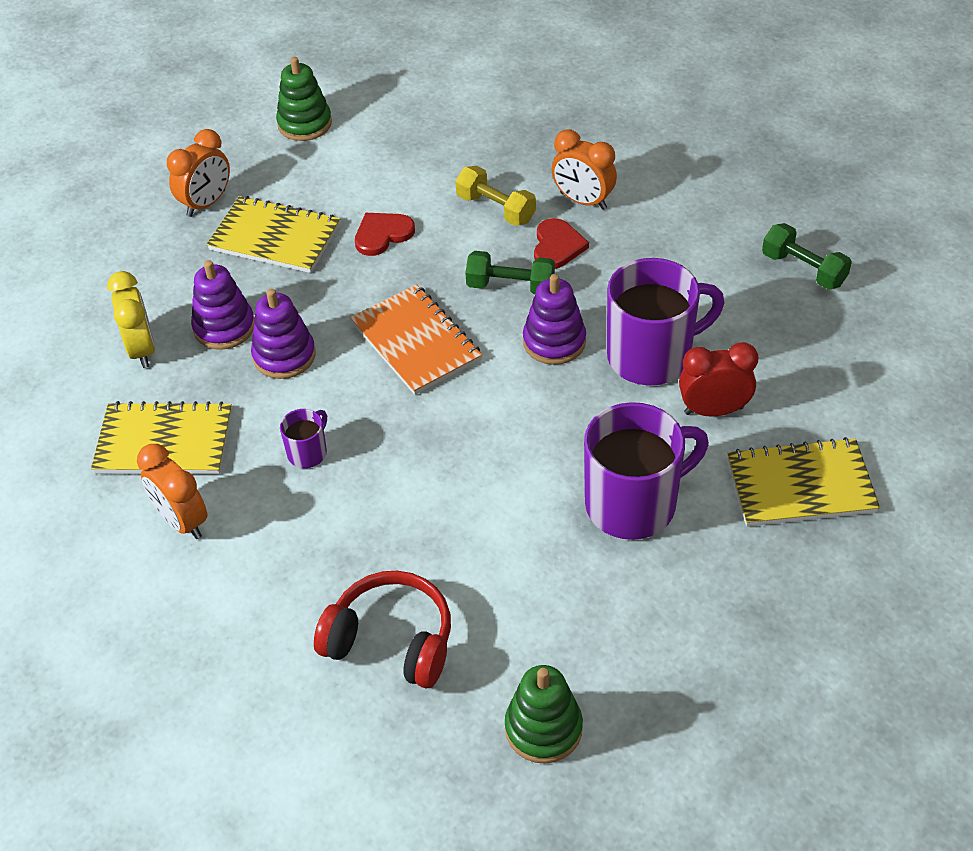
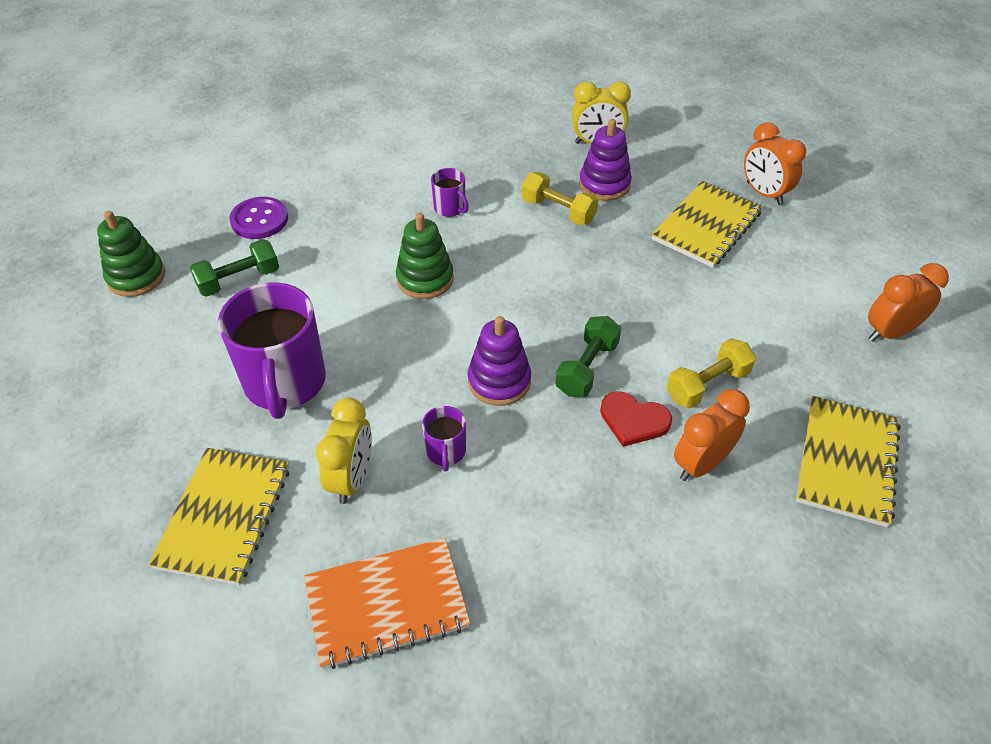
camera: 105 degrees right, 0 degrees up
yellow notebook [91,401,232,474] -> yellow notebook moved to [796,396,901,527]
orange clock [137,444,207,539] -> orange clock moved to [868,263,949,342]
purple stacking toy [251,289,316,379] -> yellow dumbbell [522,172,598,225]
green stacking toy [276,57,332,141] -> green stacking toy moved to [396,213,454,299]
red headphones [314,571,451,688] -> purple button [229,197,288,239]
orange notebook [350,284,482,395] -> orange notebook moved to [304,538,471,669]
red heart [355,213,415,256] -> none
purple mug [607,258,725,385] -> purple mug [422,406,466,471], size x0.46
red clock [679,342,758,417] -> yellow clock [316,398,372,504]
green dumbbell [762,223,852,290] -> green dumbbell moved to [190,239,279,297]

